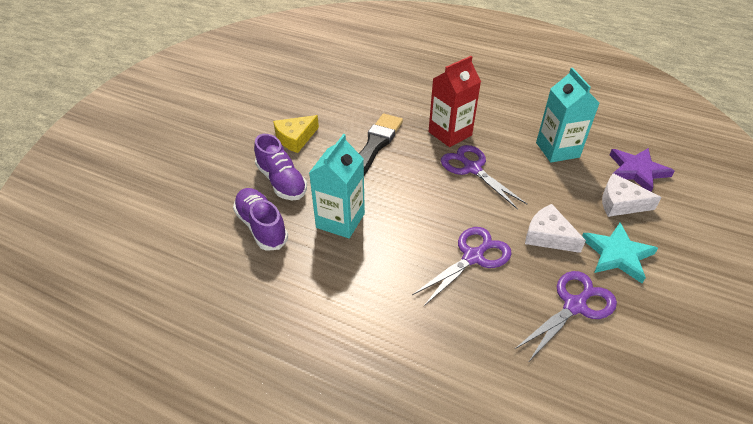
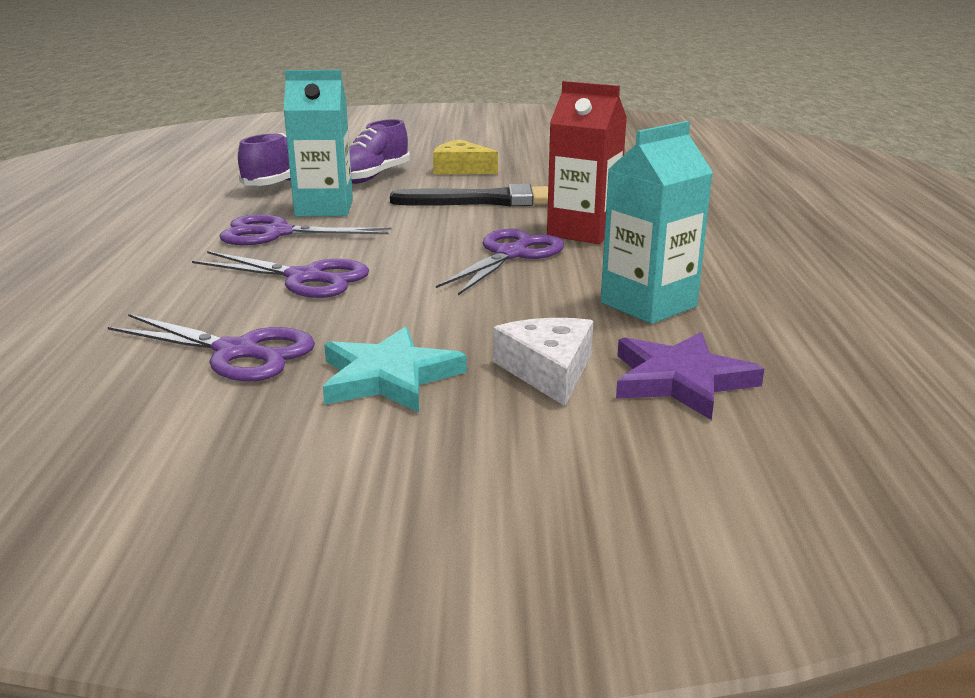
camera: 65 degrees right, 20 degrees down
white cheese [525,204,586,253] -> none
none -> purple scissors [220,214,391,245]

